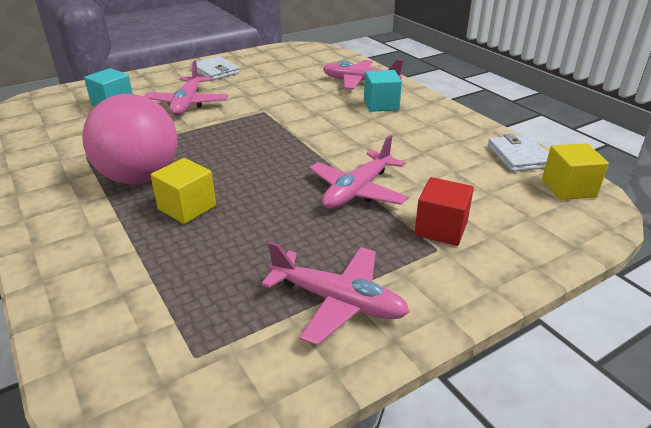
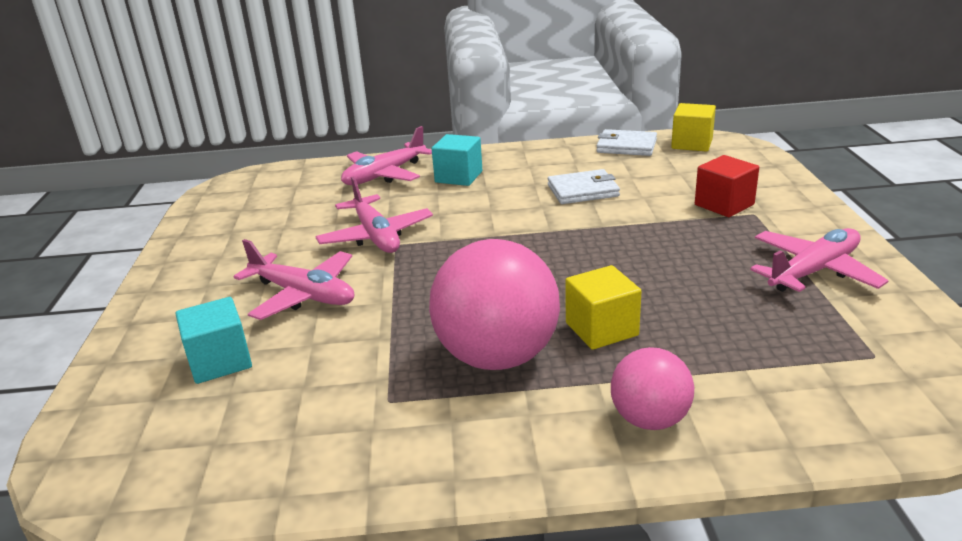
camera: 60 degrees left, 5 degrees down
white wallet [191,56,240,80] -> white wallet moved to [548,169,620,204]
pink plane [310,135,409,209] -> pink plane moved to [315,176,433,253]
none -> pink ball [611,347,694,430]

